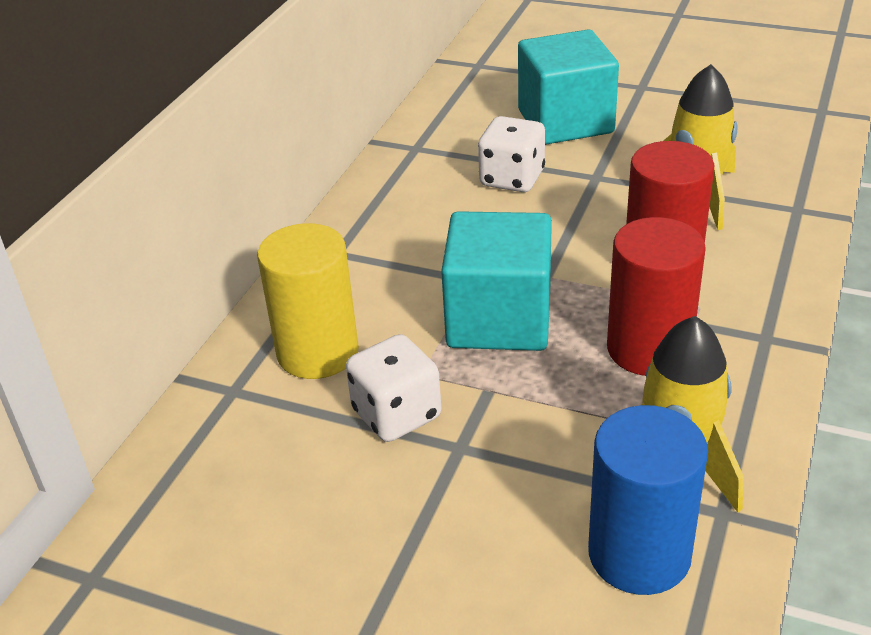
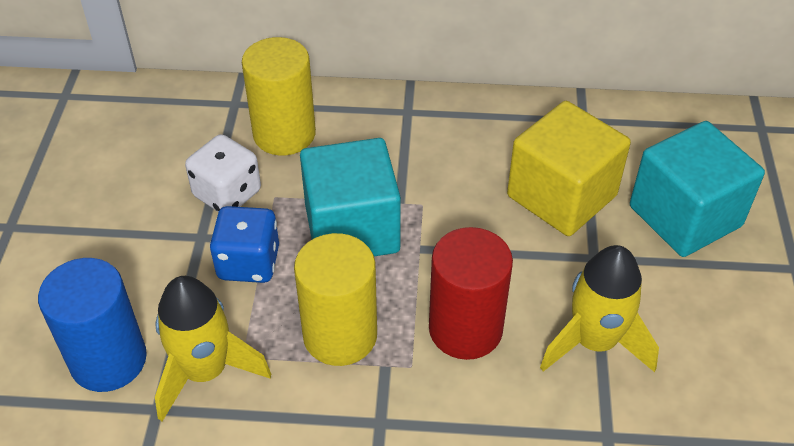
camera: 70 degrees right, 10 degrees up
white dice [478,116,545,192] -> yellow cube [507,101,631,236]
red cylinder [607,217,706,376] -> yellow cylinder [294,233,377,366]
none -> blue dice [210,206,279,283]

